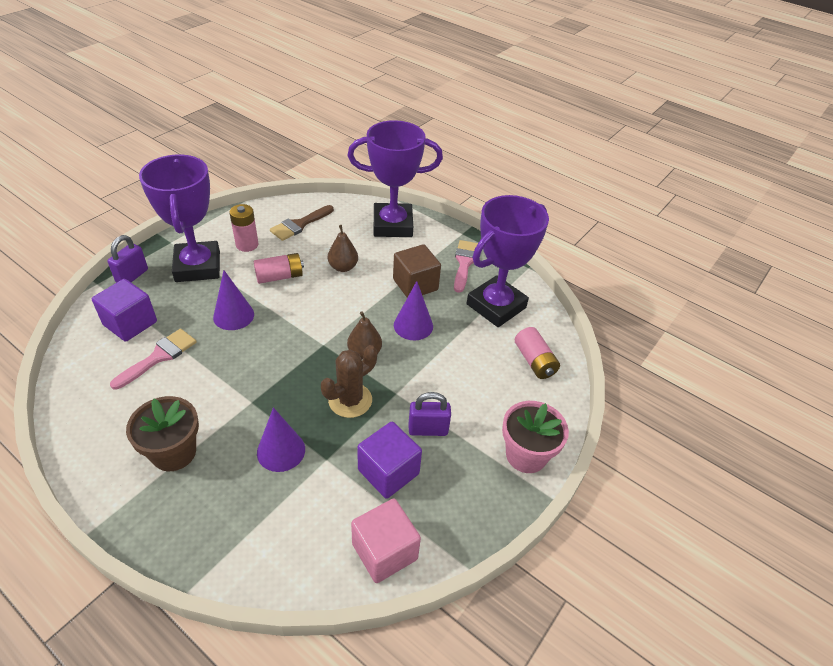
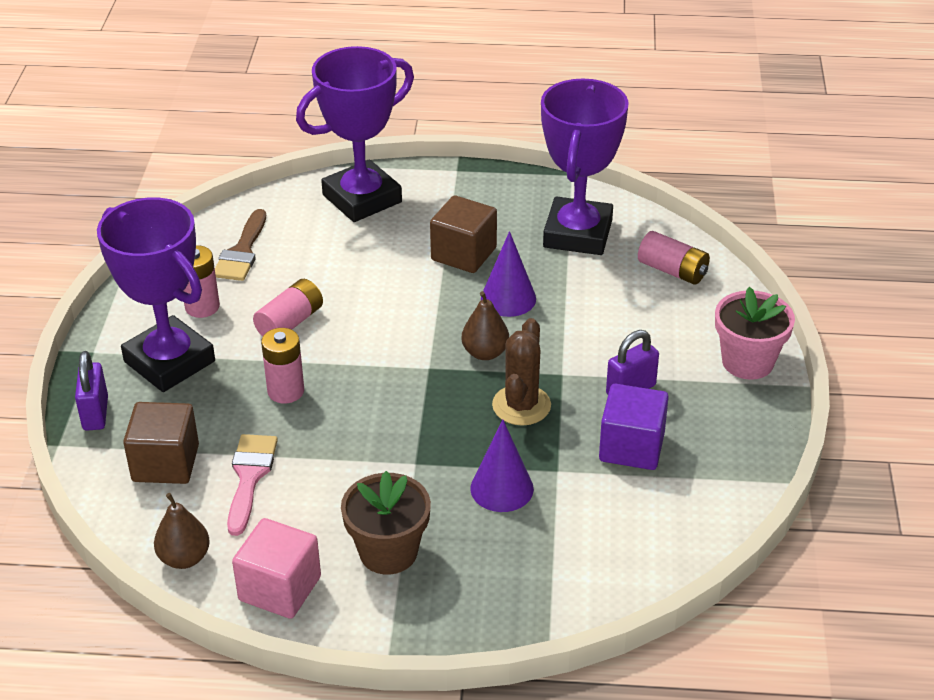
camera: 30 degrees left, 5 degrees down
purple cube [92,279,157,342] -> brown cube [123,402,199,484]
purple cone [213,270,254,330] -> pink battery [261,328,304,403]
brown pear [328,225,358,272] -> brown pear moved to [154,493,210,569]
pink cube [351,498,421,583] -> pink cube moved to [232,518,321,619]
pink brush [454,240,478,293] -> none

